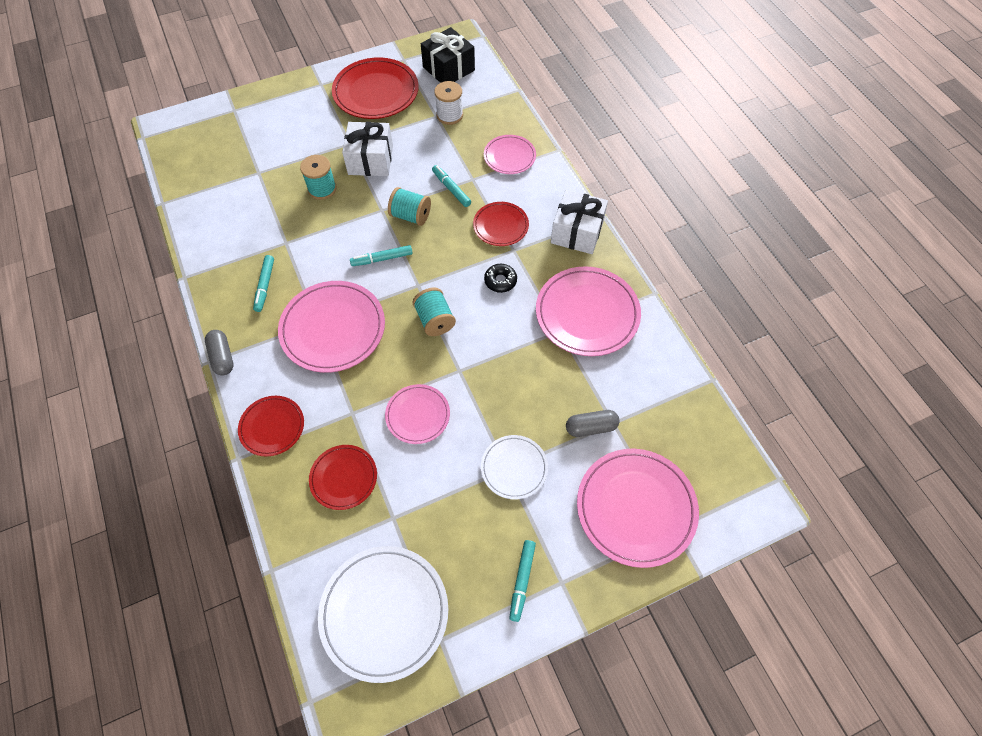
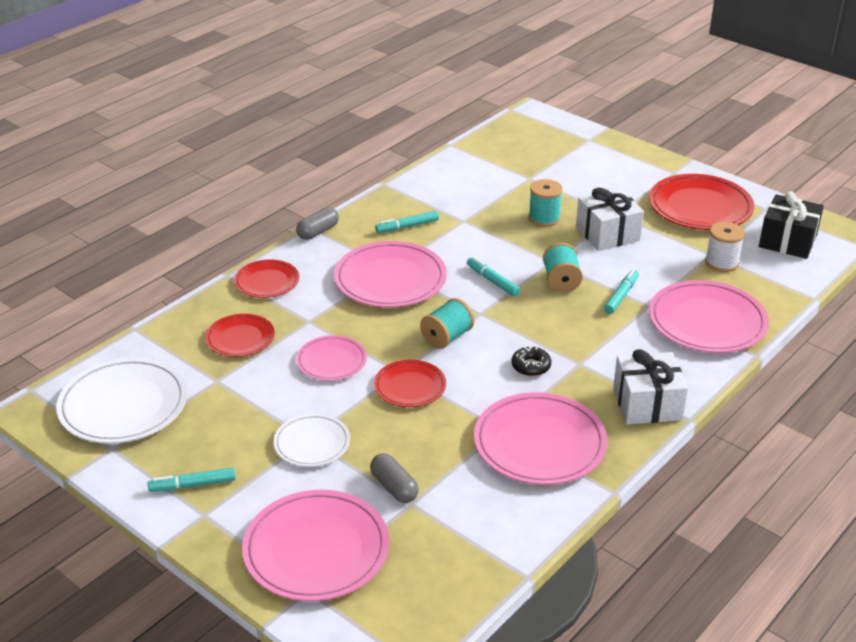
camera: 65 degrees right, 25 degrees down
red plate [473,202,529,246] -> red plate moved to [374,360,446,407]
pink plate [484,135,536,174] -> pink plate [649,280,769,353], size x1.74

